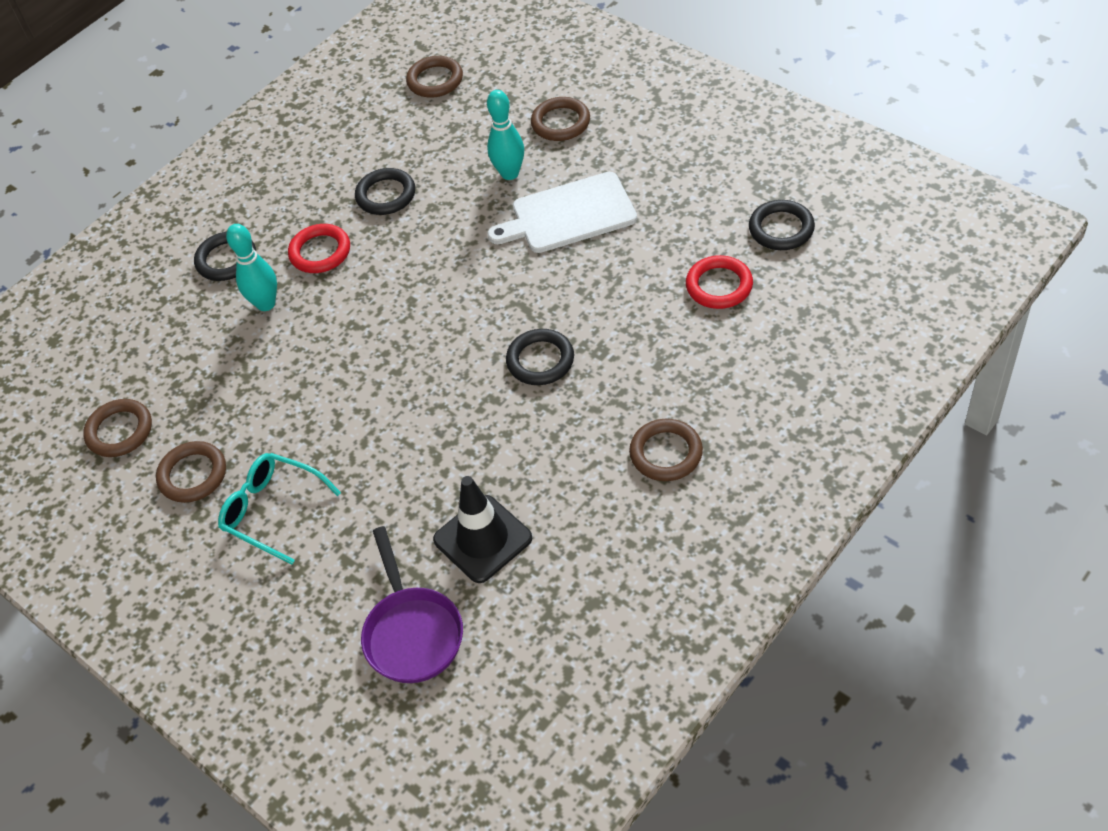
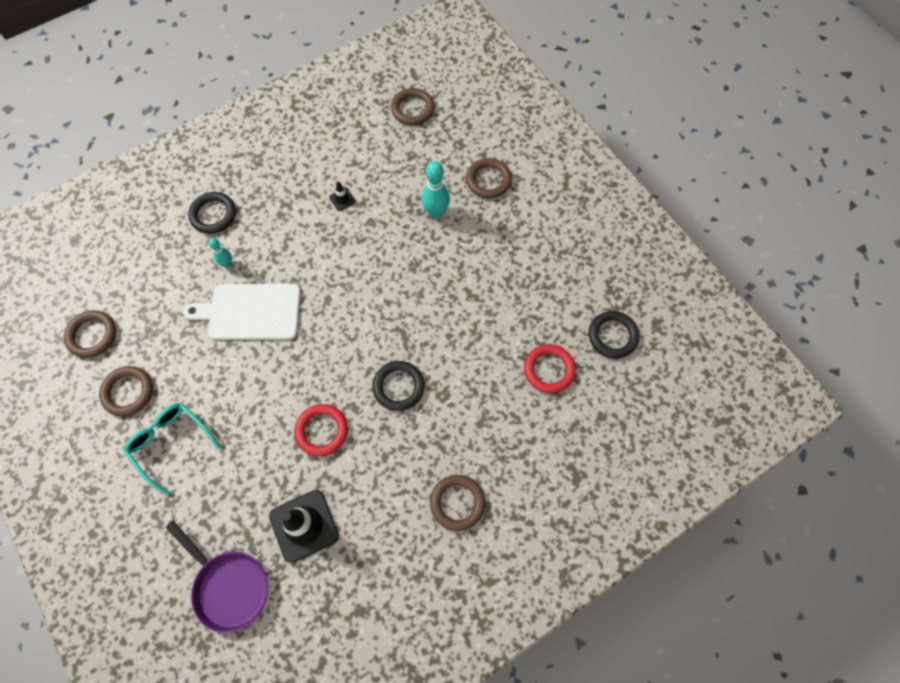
camera: 10 degrees right, 15 degrees up
turquoise bowling pin [226,224,277,311] -> turquoise bowling pin [208,238,232,268], size x0.58
red ring [288,224,350,273] -> red ring moved to [294,404,348,456]
black ring [355,168,415,215] -> black traffic cone [329,181,356,211]
purple pan [361,526,463,683] -> purple pan turned 45 degrees counterclockwise [166,520,268,633]
white cutting board [488,172,637,253] -> white cutting board moved to [183,284,301,340]

